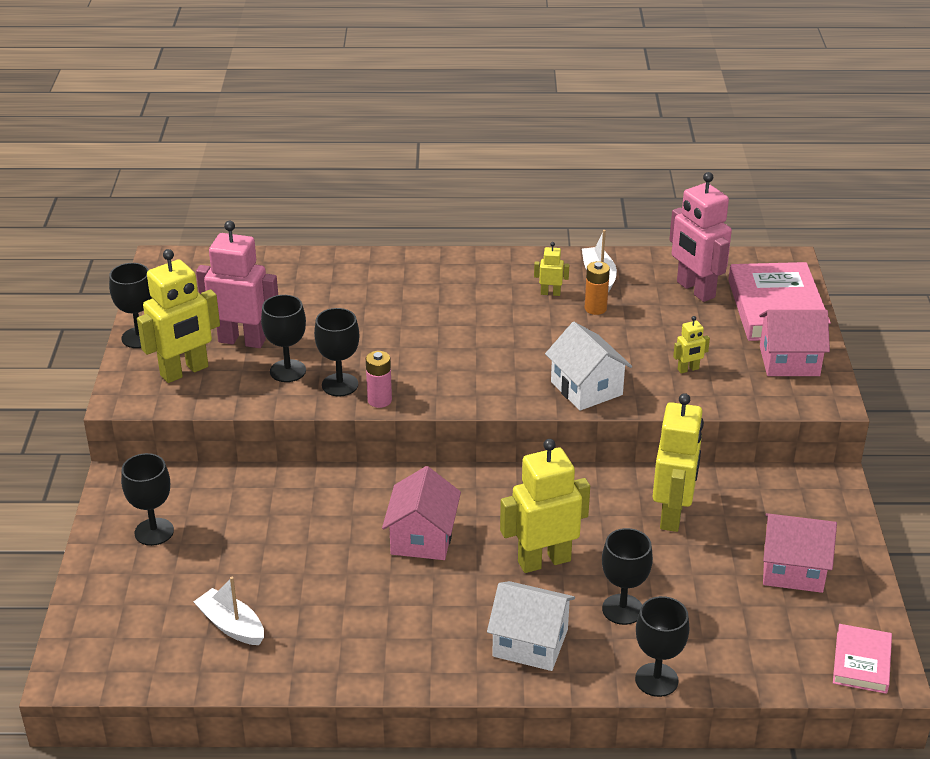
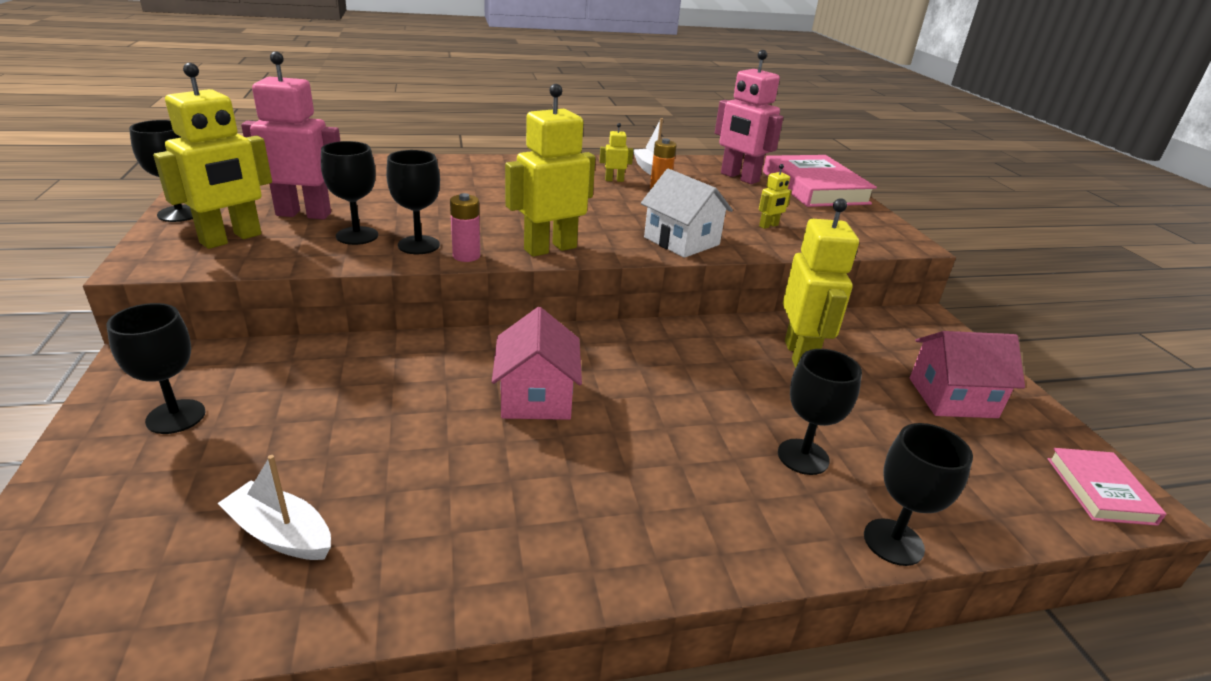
camera: 15 degrees left, 5 degrees down
white house [487,581,575,671] -> none
yellow robot [500,439,590,573] -> yellow robot moved to [505,84,595,257]
pink house [759,310,830,376] -> none

